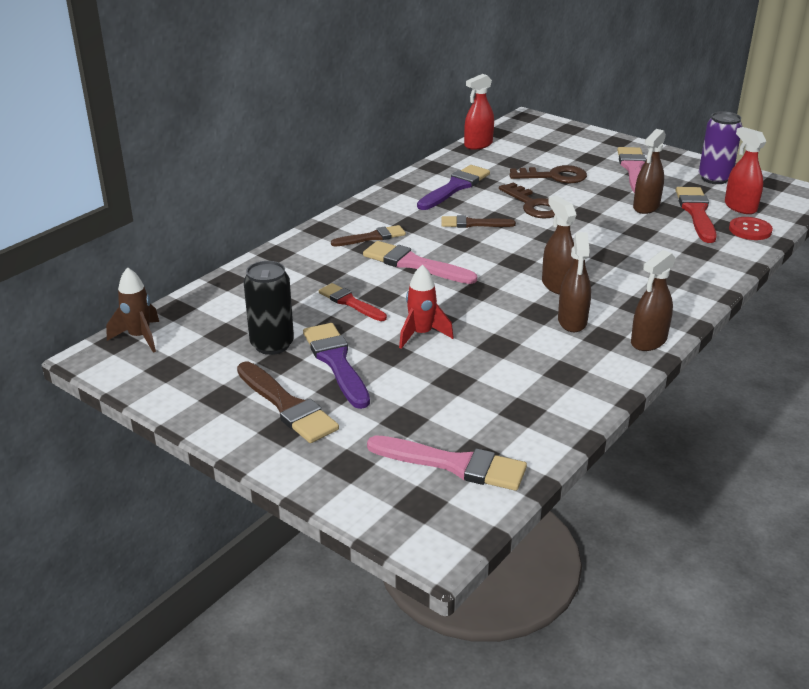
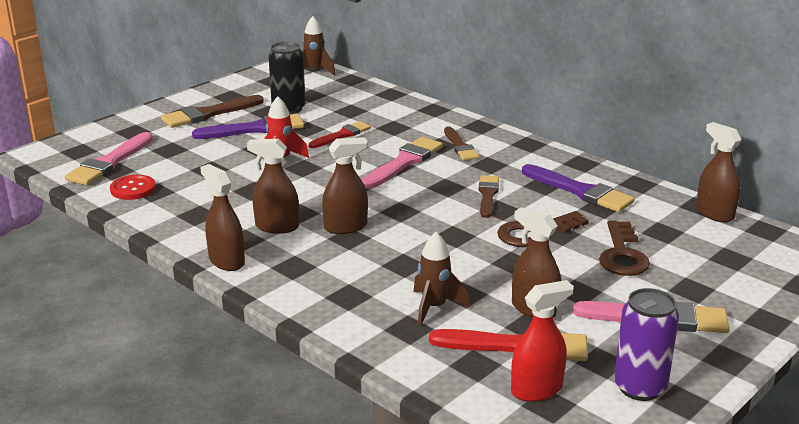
camera: 95 degrees right, 5 degrees down
red spray bottle [464,74,494,150] -> brown spray bottle [696,122,742,222]
red button [729,217,773,240] -> red button moved to [110,175,156,200]
none -> brown rocket [414,232,470,327]

